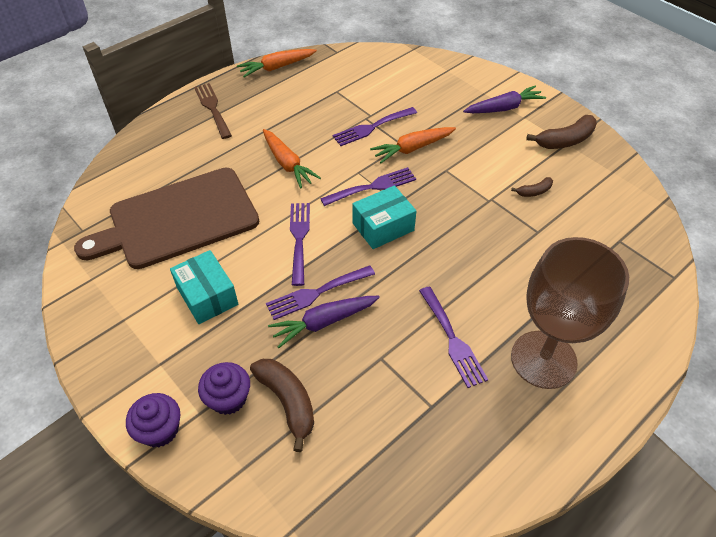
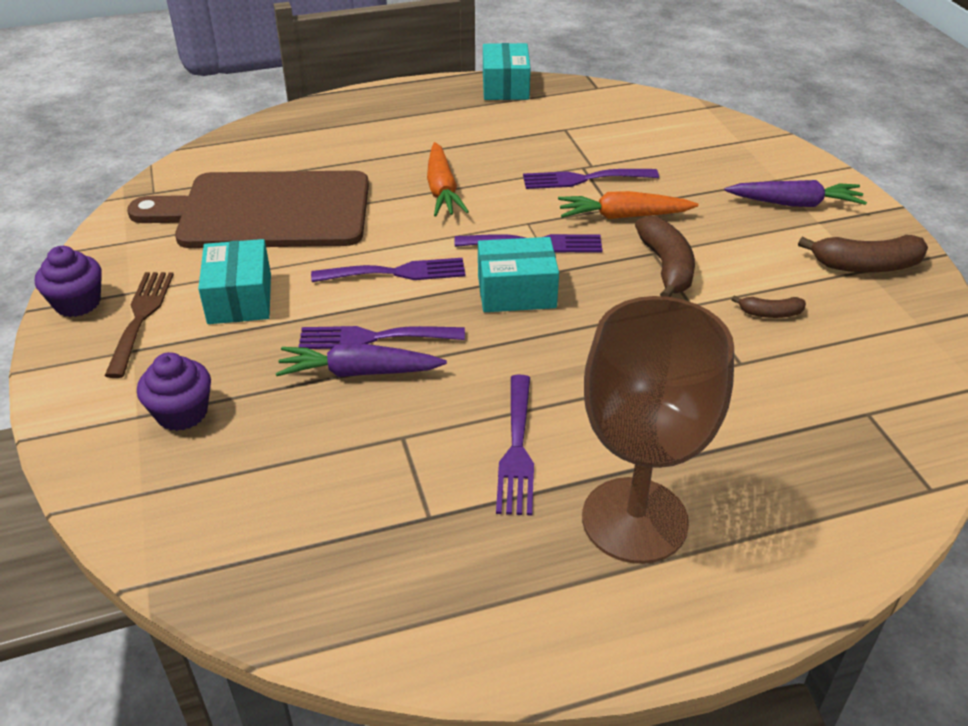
camera: 25 degrees right, 10 degrees down
purple cupcake [126,393,180,447] -> purple cupcake moved to [35,246,102,317]
brown fork [194,83,232,139] -> brown fork moved to [105,272,174,378]
orange carrot [237,49,317,77] -> turquoise box [483,43,531,100]
brown banana [250,359,314,452] -> brown banana moved to [635,216,695,297]
purple fork [290,203,310,286] -> purple fork turned 60 degrees clockwise [311,258,466,282]

